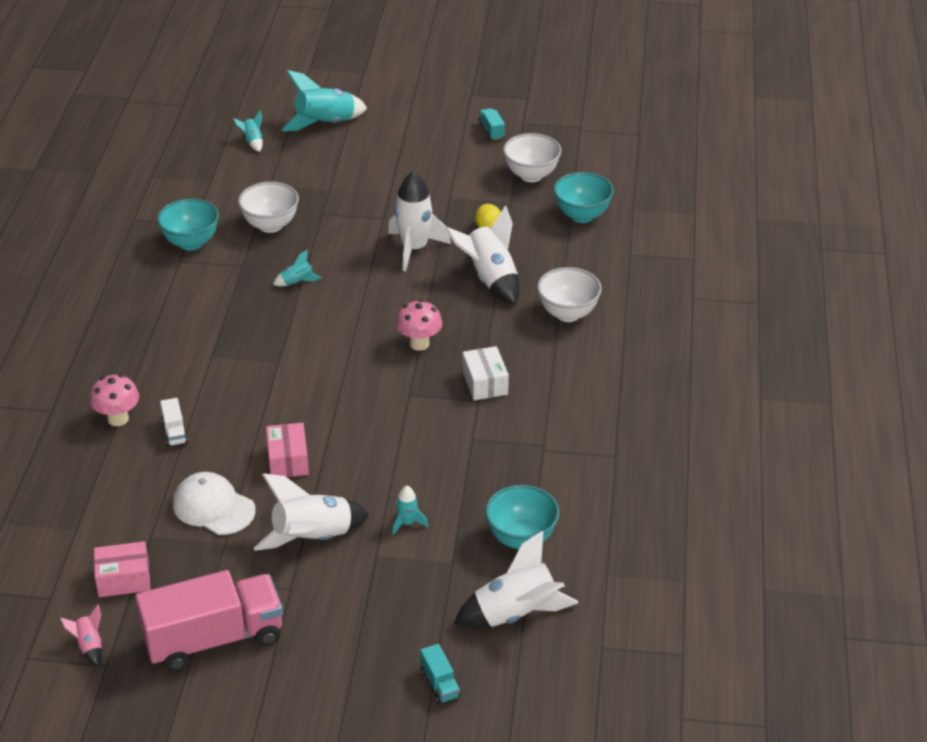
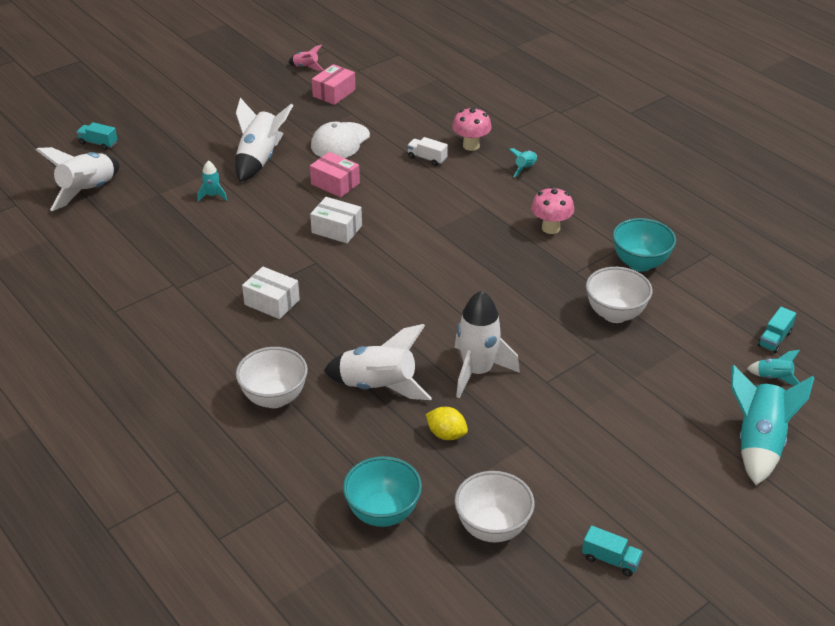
camera: 135 degrees right, 0 degrees up
pink truck [135,570,283,671] -> none
white cap [173,472,255,535] -> white cap turned 135 degrees clockwise [311,122,370,158]
turquoise rocket [273,250,322,286] -> turquoise rocket moved to [509,148,537,178]
pink mushroom [396,300,442,351] -> pink mushroom moved to [531,187,574,234]
turquoise bowl [485,485,559,549] -> none
none -> white box [310,197,362,243]
none -> turquoise truck [758,307,796,353]

